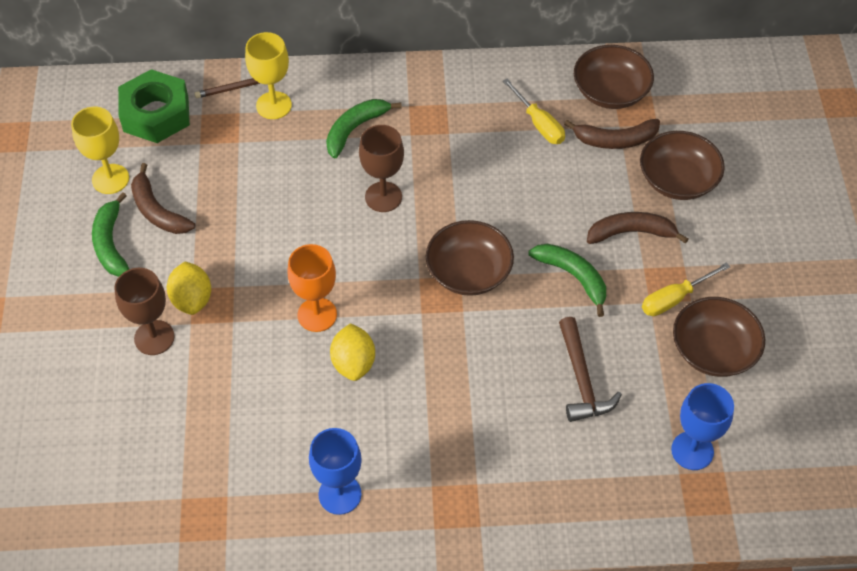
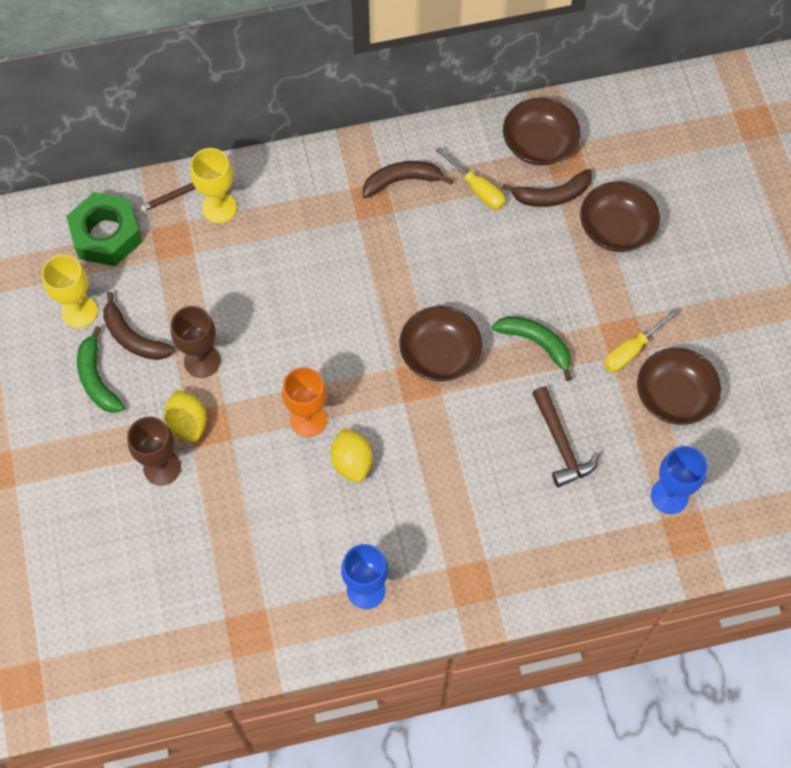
camera: 10 degrees left, 10 degrees up
green banana [326,99,402,158] -> none
brown goblet [359,125,404,212] -> brown goblet moved to [171,306,220,378]
brown banana [587,212,688,244] -> brown banana moved to [363,161,453,198]

